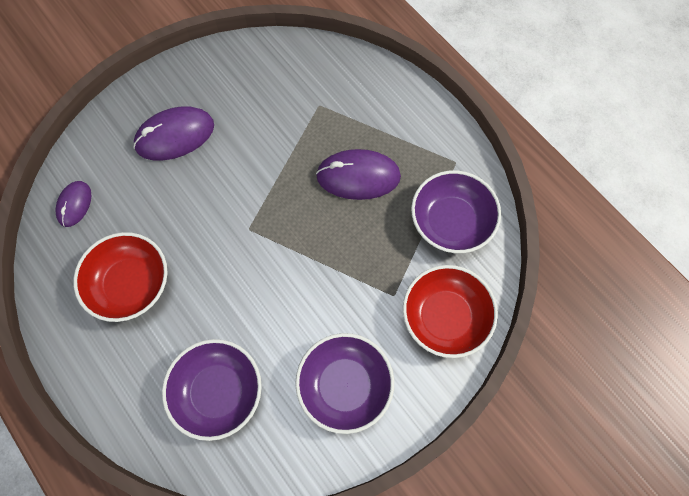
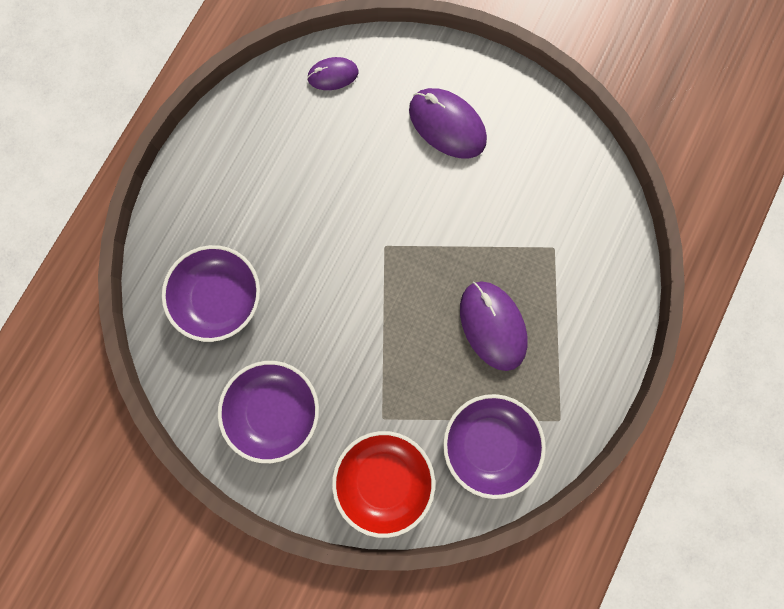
camera: 65 degrees right, 10 degrees up
red bowl [73,232,167,322] -> none

